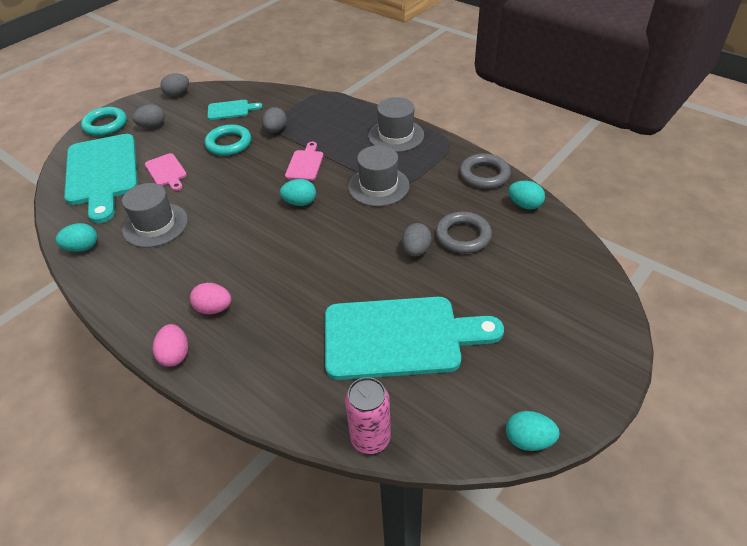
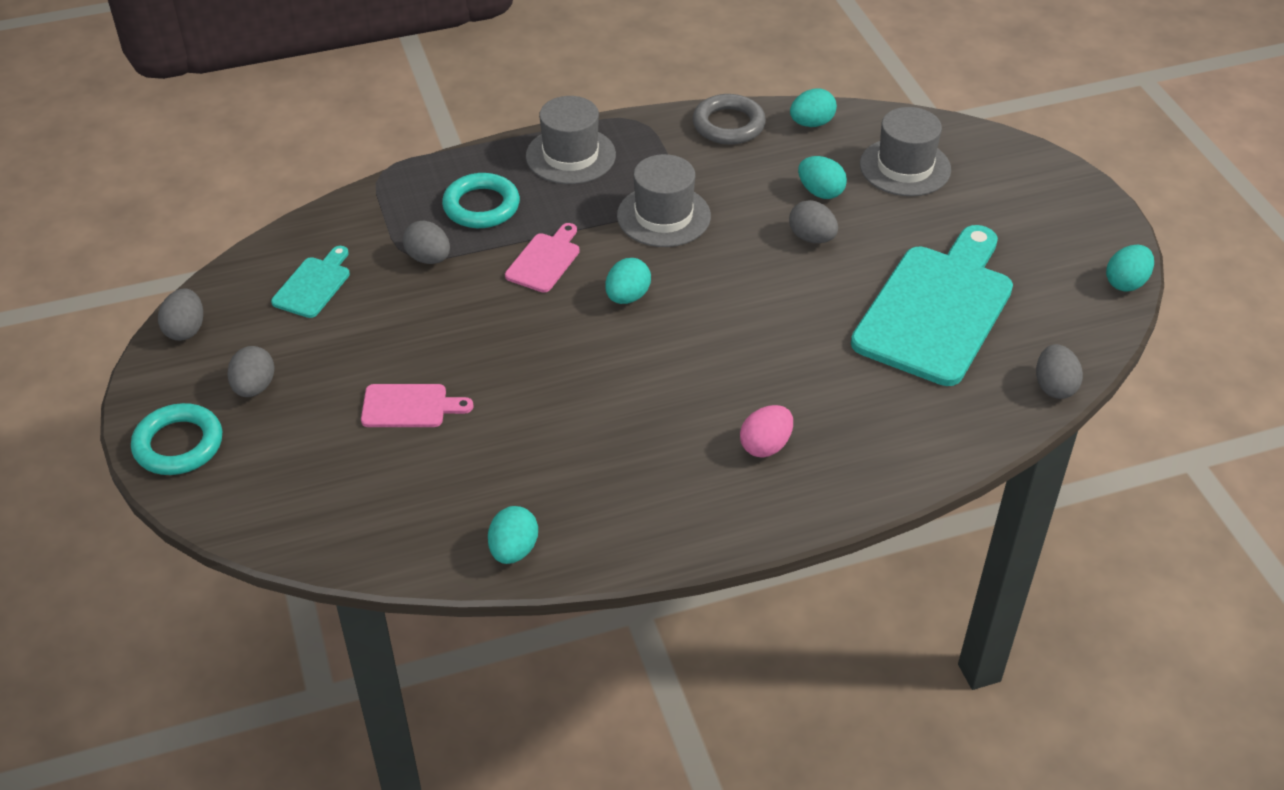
camera: 60 degrees left, 0 degrees up
turquoise cutting board [64,134,138,223] -> none
grey hat [122,183,188,248] -> grey hat moved to [860,107,951,196]
pink egg [153,324,188,367] -> none
turquoise ring [205,124,251,156] -> turquoise ring moved to [442,173,520,228]
pink cutting board [285,142,323,181] -> pink cutting board turned 75 degrees clockwise [505,223,580,293]
pink can [345,377,391,454] -> grey egg [1036,344,1083,399]
grey ring [435,212,492,253] -> turquoise egg [798,156,847,199]

